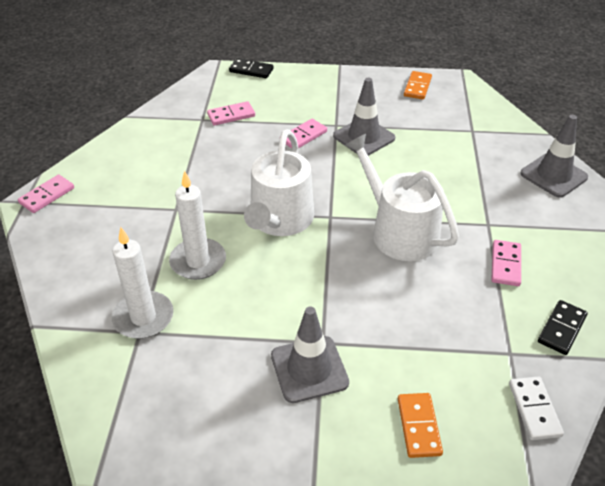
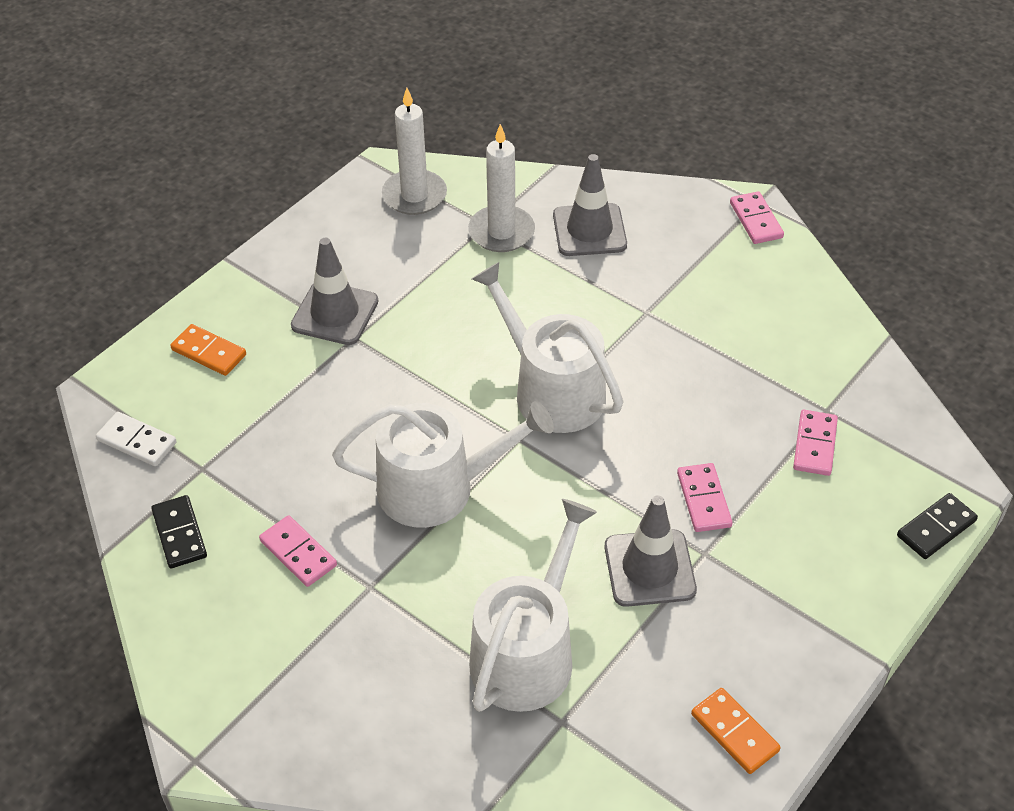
camera: 125 degrees right, 5 degrees up
white candle [169,170,226,280] -> white candle moved to [382,88,447,215]
grey traffic cone [520,115,588,198] -> grey traffic cone moved to [553,154,627,256]
none -> white watering can [469,499,597,712]

